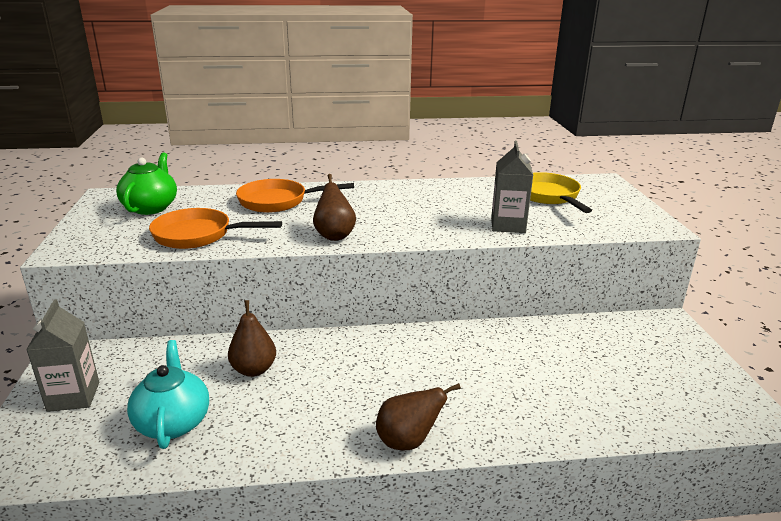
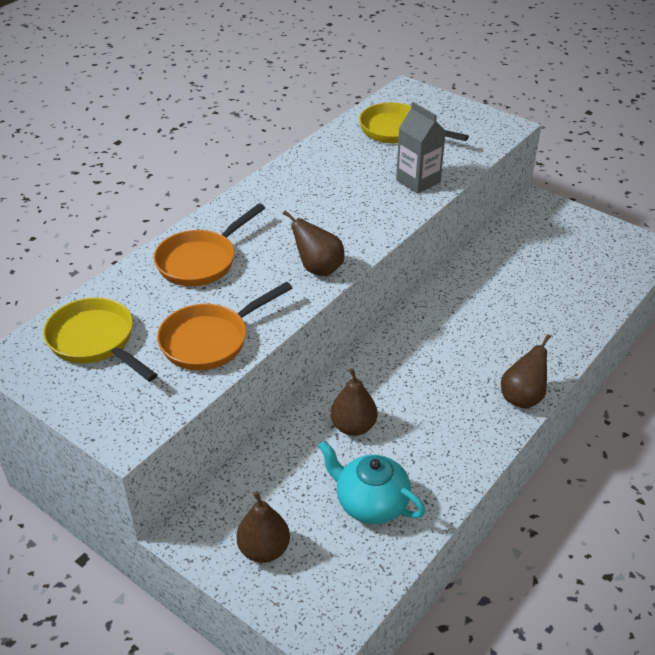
camera: 45 degrees left, 15 degrees up
grey carton [26,299,99,412] -> brown pear [236,491,290,563]
green teapot [116,153,177,215] -> yellow pan [43,298,158,382]

